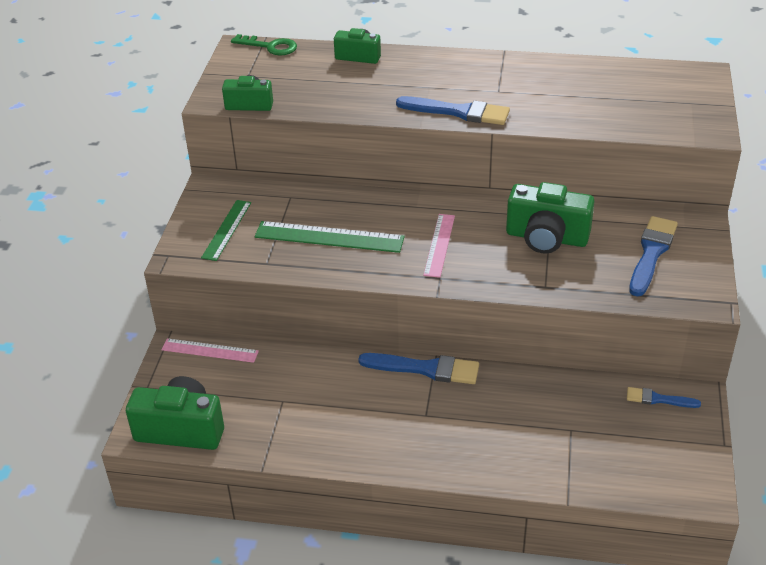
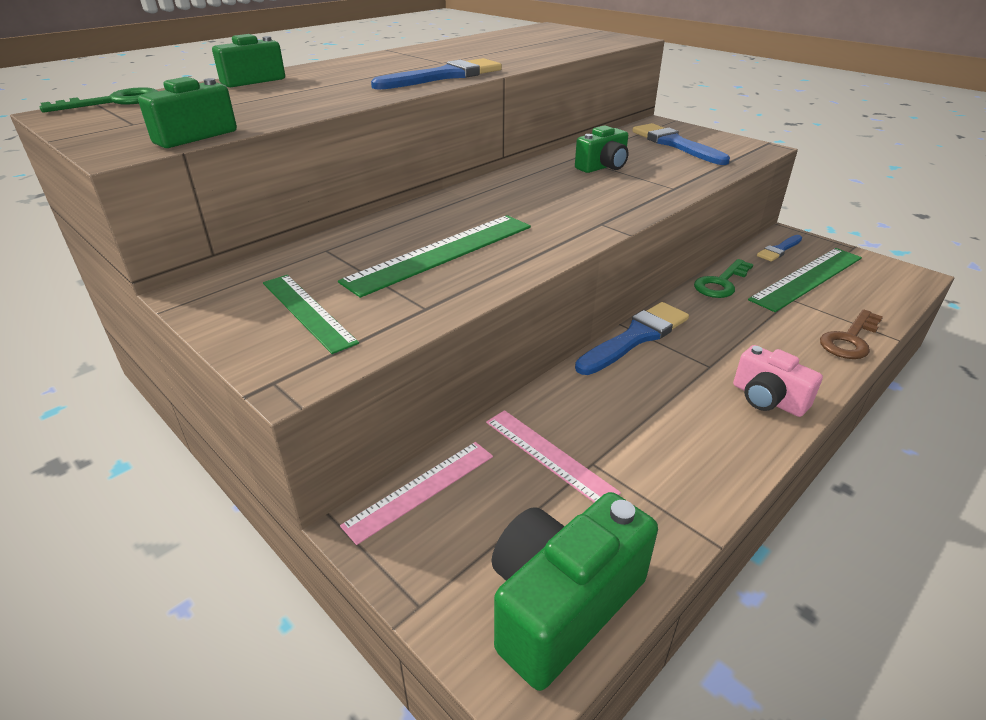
camera: 55 degrees left, 5 degrees down
pink ruler [423,214,455,278] -> pink ruler moved to [486,410,621,503]
green camera [506,182,595,254] -> green camera [575,125,628,173], size x0.61
none -> green key [694,259,754,298]
none -> pink camera [733,345,823,417]
none -> green ruler [748,248,862,312]
none -> brown key [820,309,883,359]

